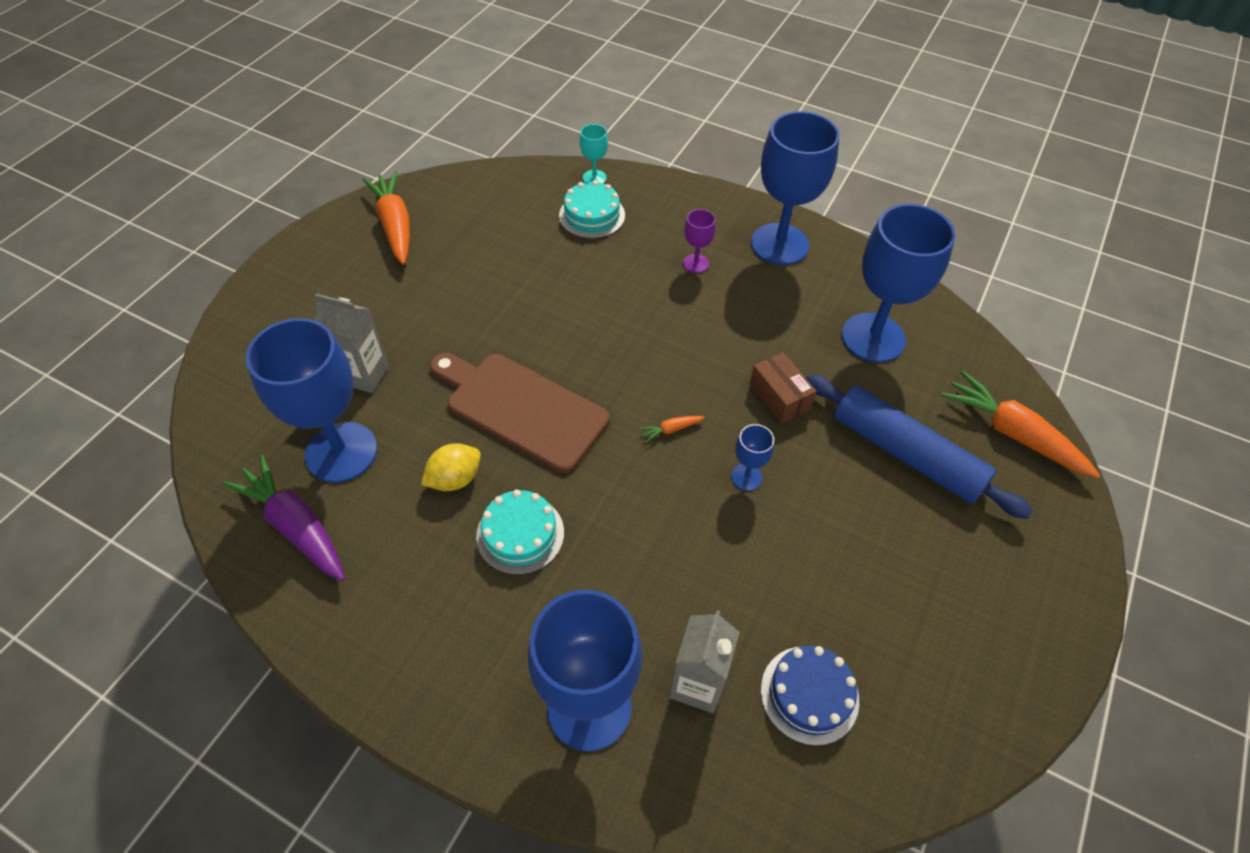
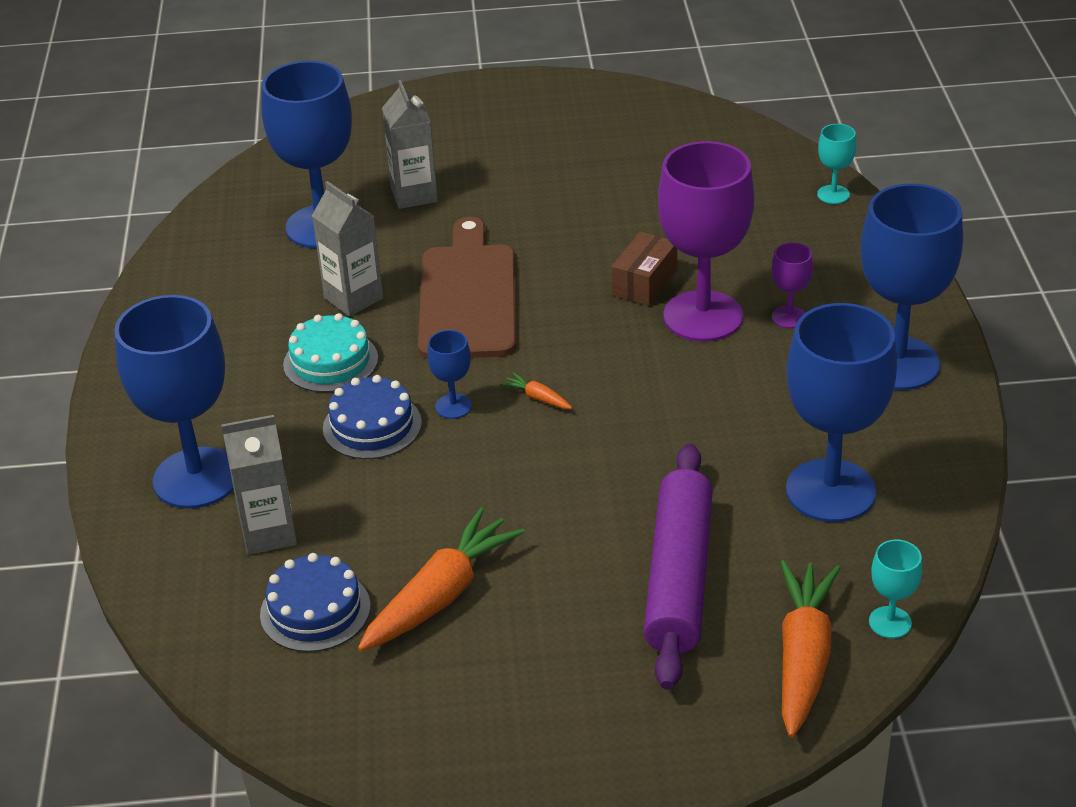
camera: 60 degrees right, 15 degrees down
purple carrot [223,455,345,581] -> none
orange carrot [362,171,410,265] -> orange carrot moved to [358,508,525,651]
yellow lemon [421,443,481,491] -> grey carton [312,181,383,317]
turquoise cake [559,180,625,239] -> none
blue goblet [731,424,774,491] -> blue goblet moved to [427,330,472,419]
brown box [750,352,817,424] -> brown box moved to [611,232,677,306]
blue rolling pin [806,374,1033,519] -> purple rolling pin [644,443,713,690]
none -> blue cake [323,375,422,459]
none -> purple goblet [658,141,755,342]
none -> turquoise goblet [869,540,922,638]

